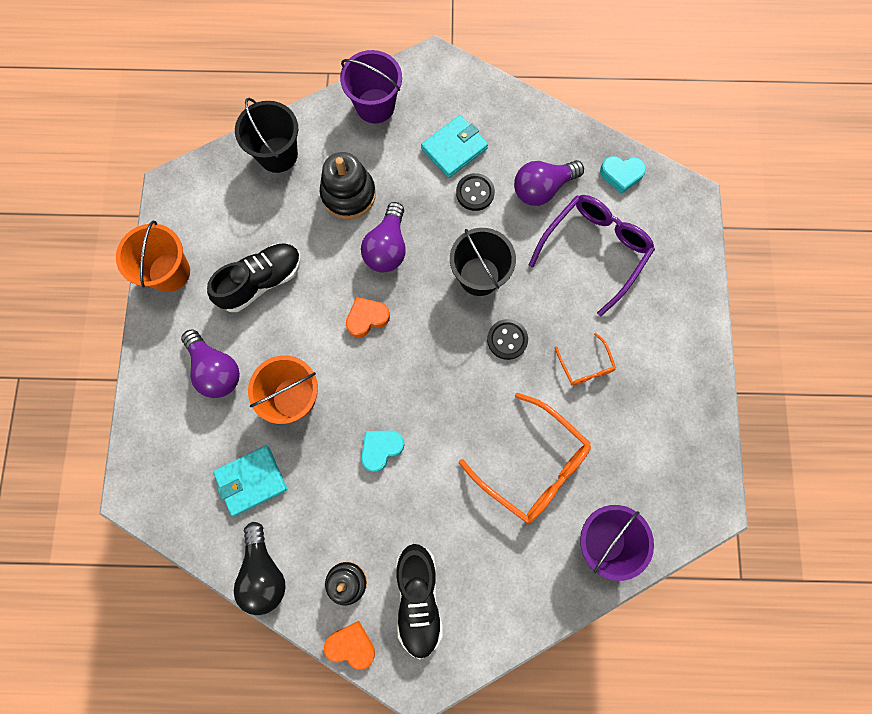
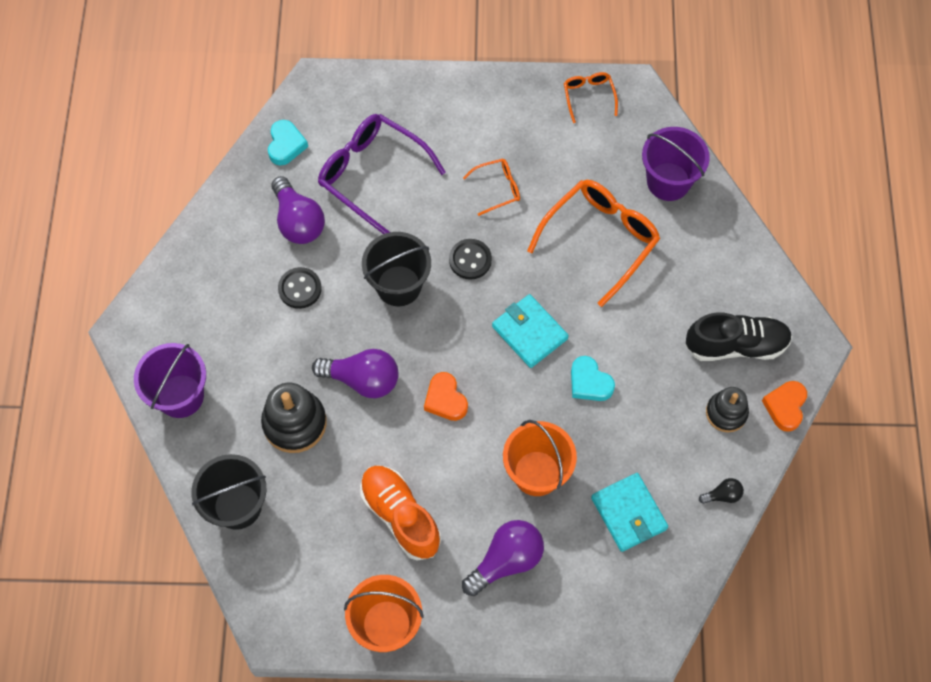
camera: 90 degrees left, 10 degrees down
black shoe [207,243,301,312] -> orange shoe [360,465,441,561]
black light bulb [234,522,286,615] -> black light bulb [699,478,744,504], size x0.48
turquoise wallet [421,115,488,178] -> turquoise wallet moved to [492,294,569,368]
none -> orange glasses [564,72,618,123]

